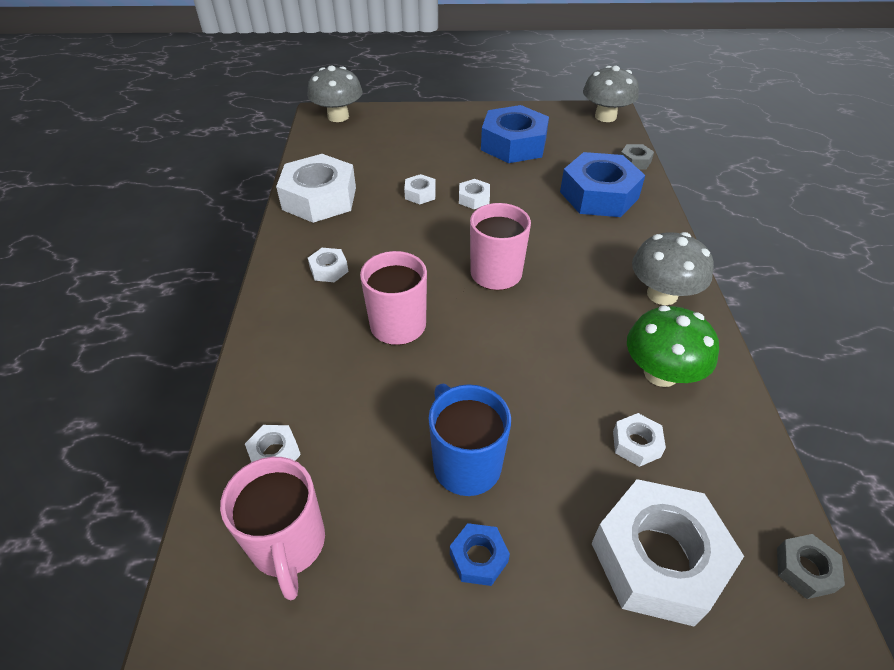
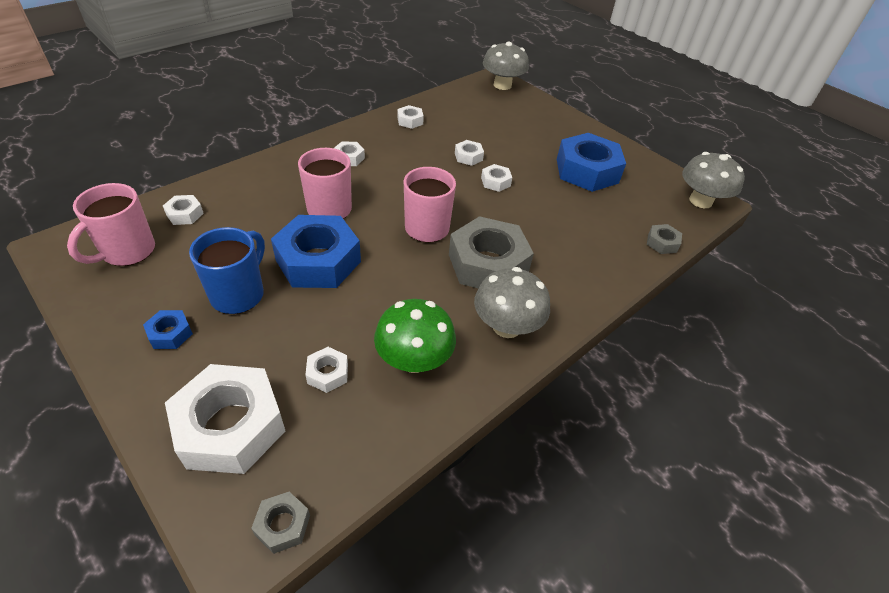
camera: 45 degrees right, 0 degrees up
white nut [276,154,356,223] -> white nut [397,105,424,129], size x0.45
blue nut [560,152,645,217] -> blue nut moved to [271,215,361,288]
none -> grey nut [449,216,534,289]

